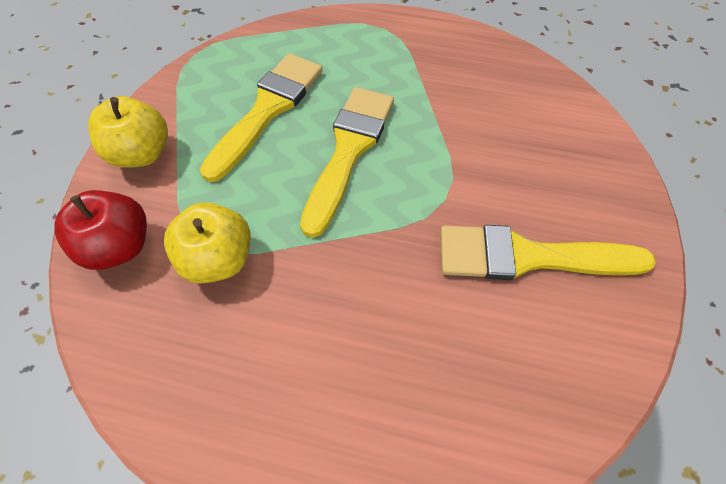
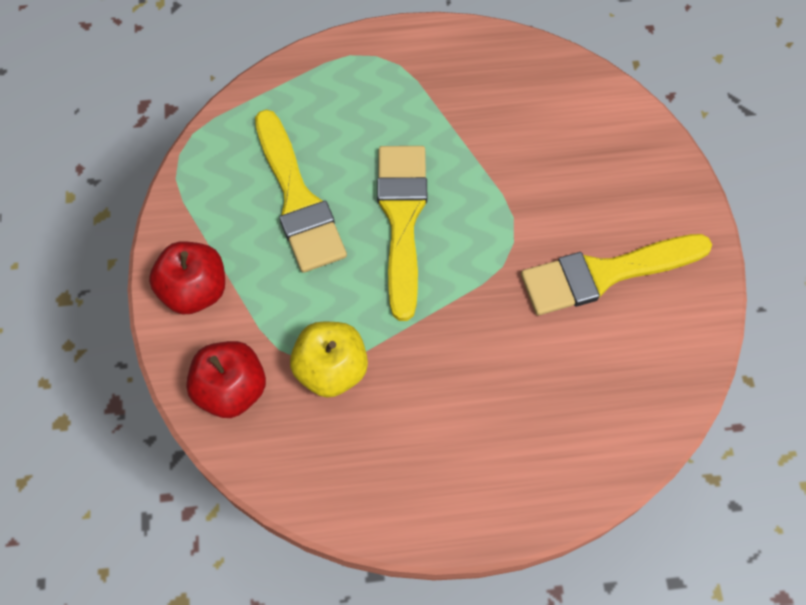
camera: 20 degrees left, 5 degrees up
yellow apple [88,96,168,168] -> red apple [149,241,225,314]
yellow brush [200,53,322,182] -> yellow brush turned 150 degrees clockwise [255,110,347,273]

